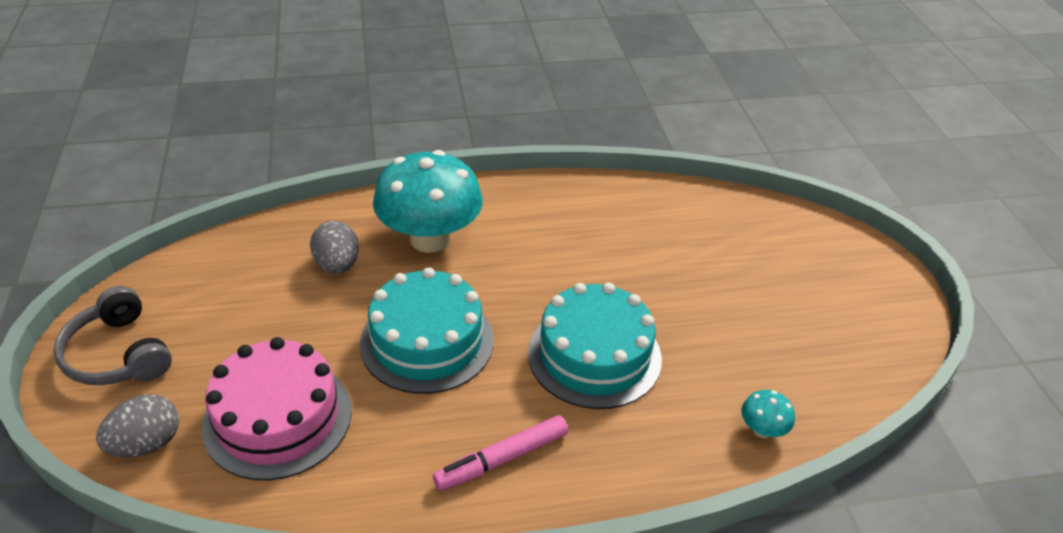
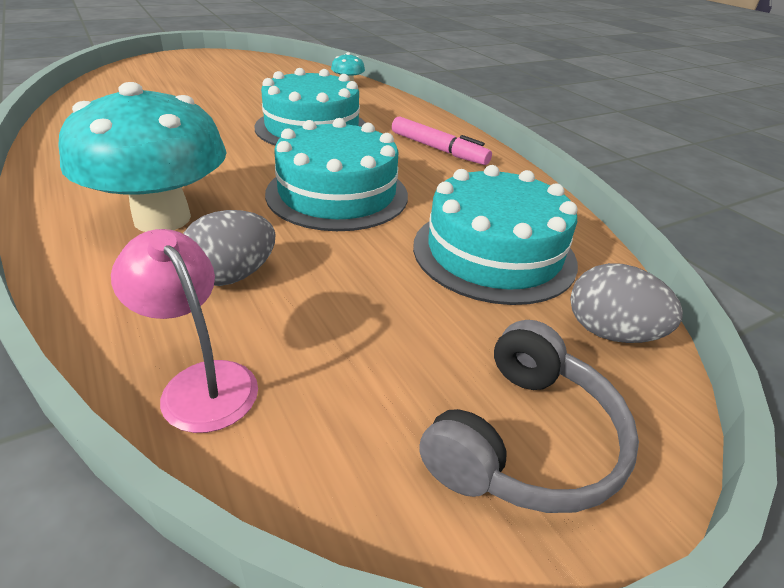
camera: 110 degrees left, 5 degrees down
pink cake [202,337,352,480] -> turquoise cake [413,165,578,305]
none -> pink lamp [111,229,258,433]

